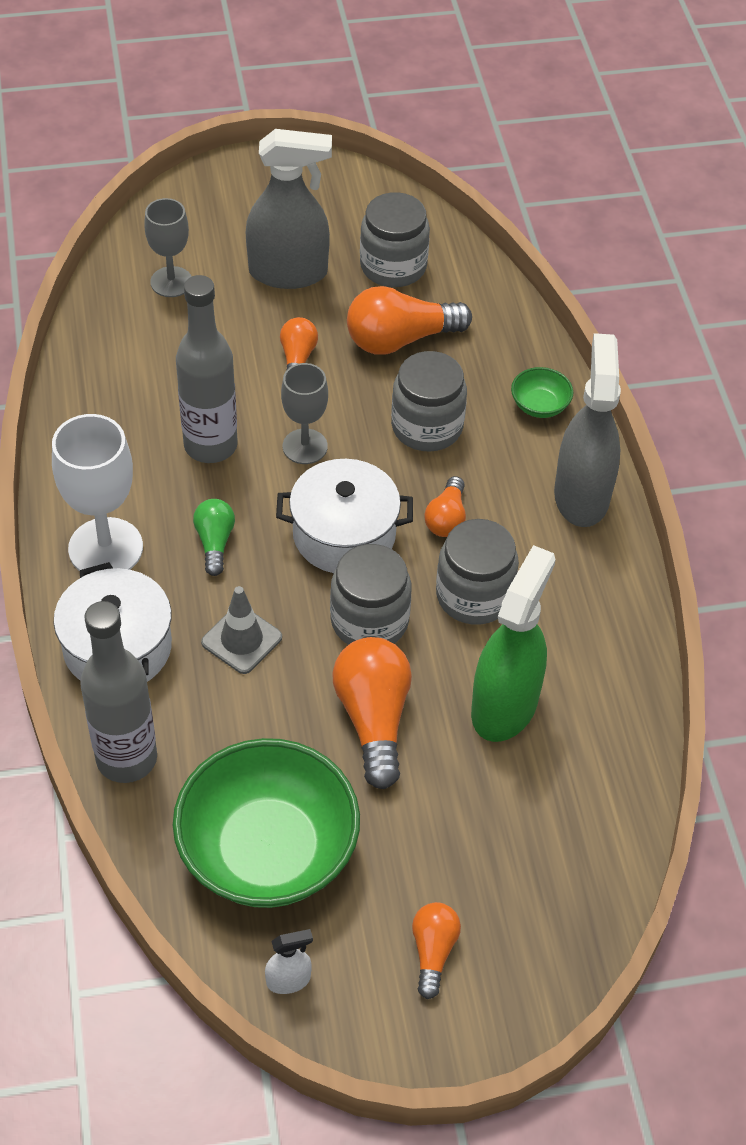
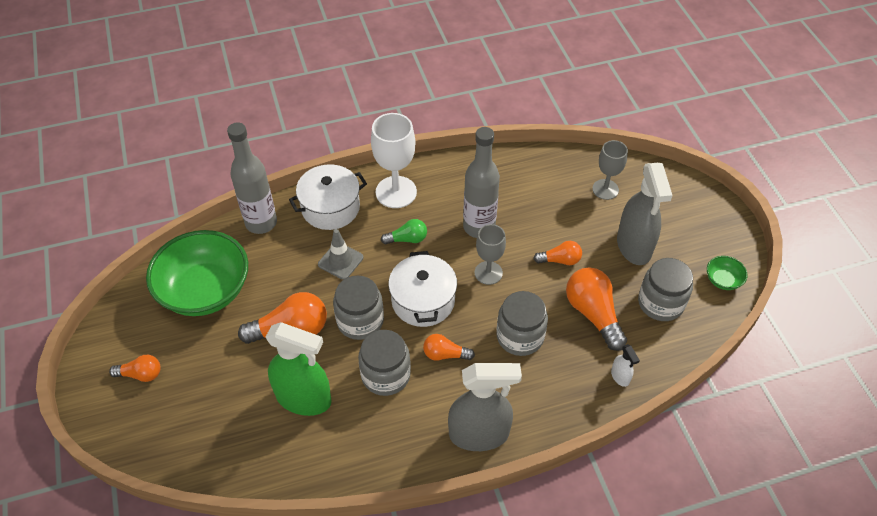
camera: 85 degrees right, 0 degrees up
white spray bottle [265,929,313,994] -> white spray bottle moved to [611,344,640,387]
green bowl [511,367,573,418] -> green bowl moved to [707,256,747,290]

